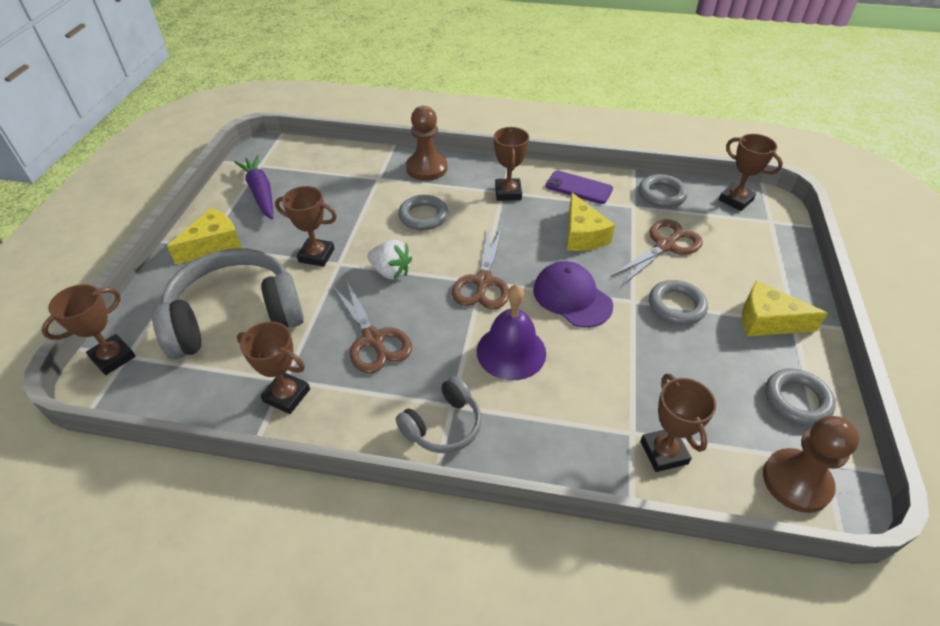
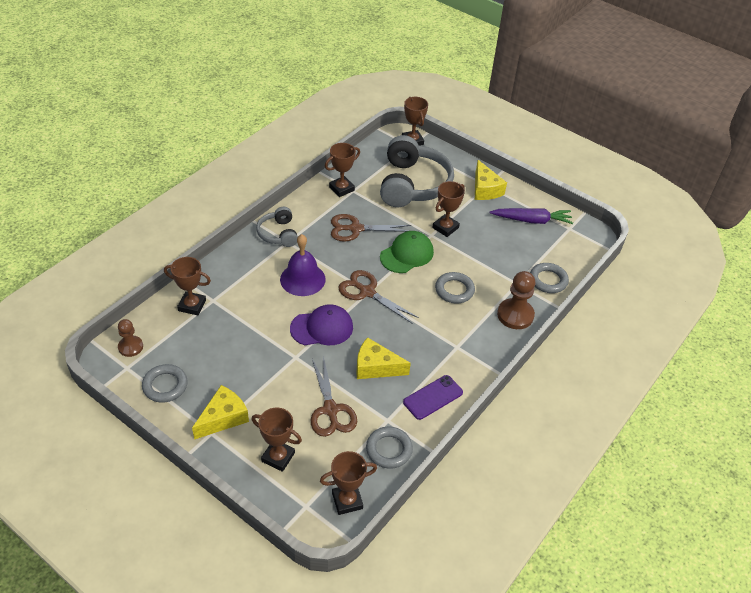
camera: 115 degrees right, 0 degrees up
white strawberry [367,240,412,280] -> green cap [380,231,434,273]
brown trophy [494,127,529,201] -> brown trophy moved to [252,407,302,472]
grey ring [649,280,708,325] -> grey ring moved to [530,263,569,293]
brown pawn [763,416,859,513] -> brown pawn [118,319,143,357], size x0.63

